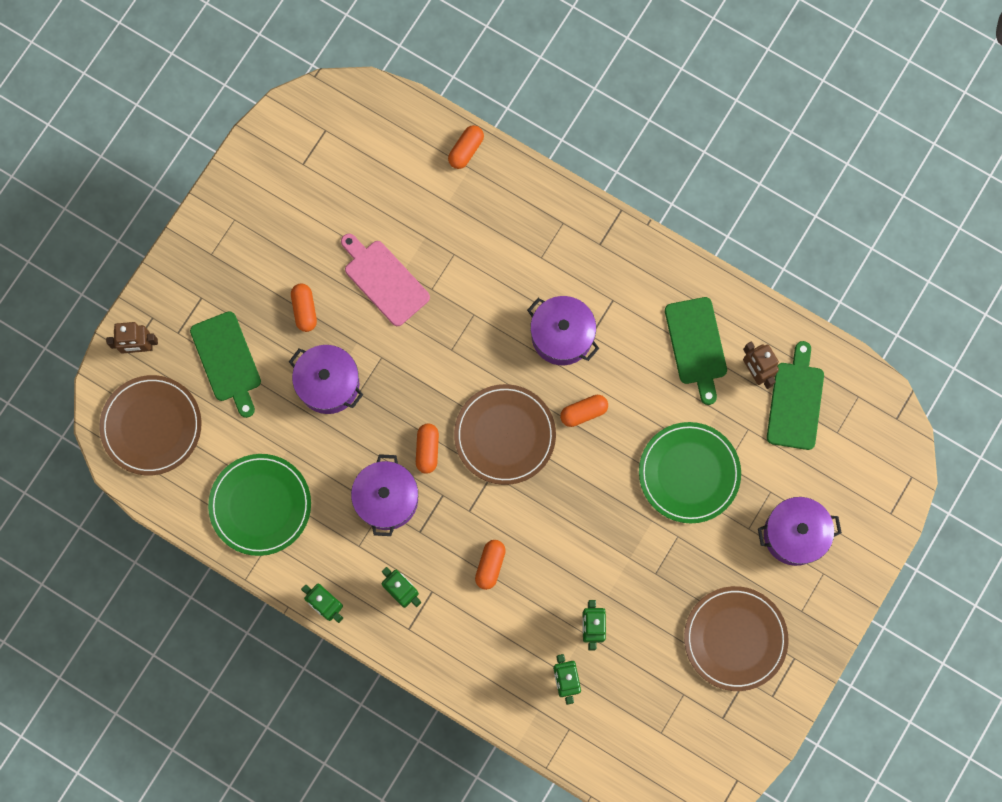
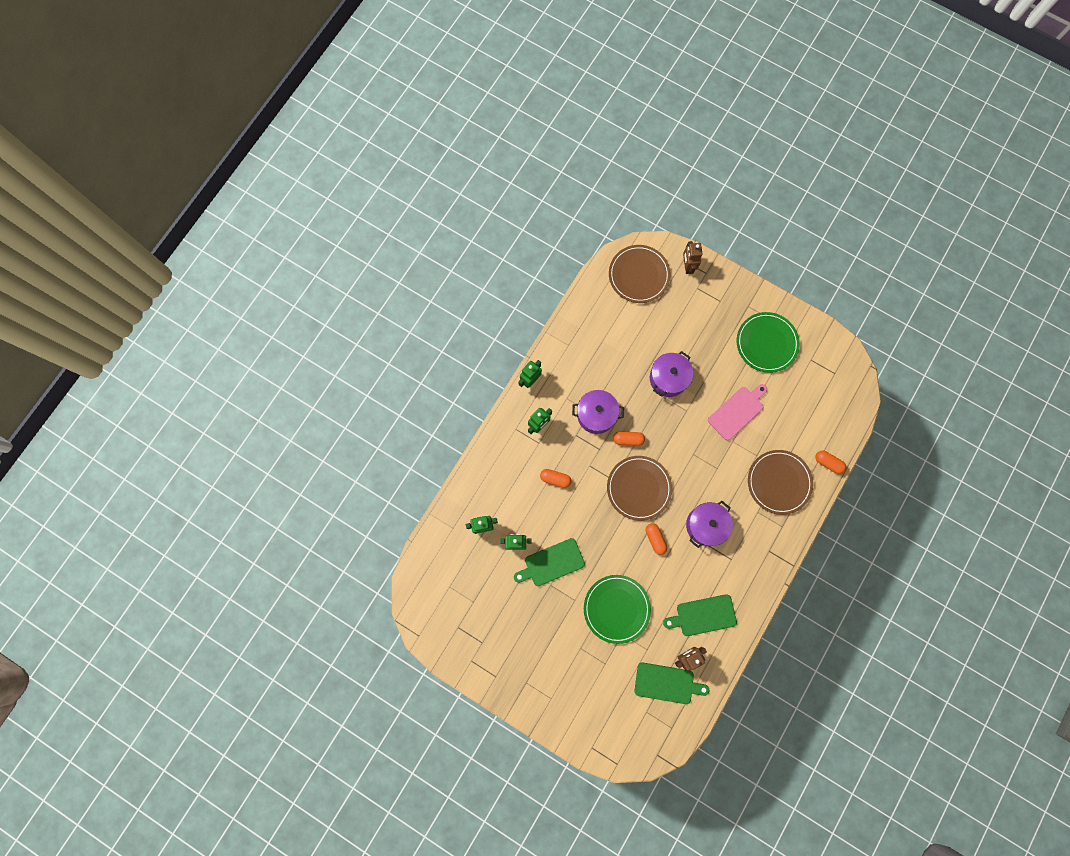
camera: 90 degrees right, 0 degrees up
green cutting board [190,311,261,418] -> green cutting board moved to [514,538,585,586]
green plate [208,454,311,556] -> green plate moved to [737,312,800,373]
orange capsule [291,283,317,332] -> none
brown plate [684,586,789,691] -> brown plate moved to [748,450,813,515]
purple pot [758,497,842,566] -> none

